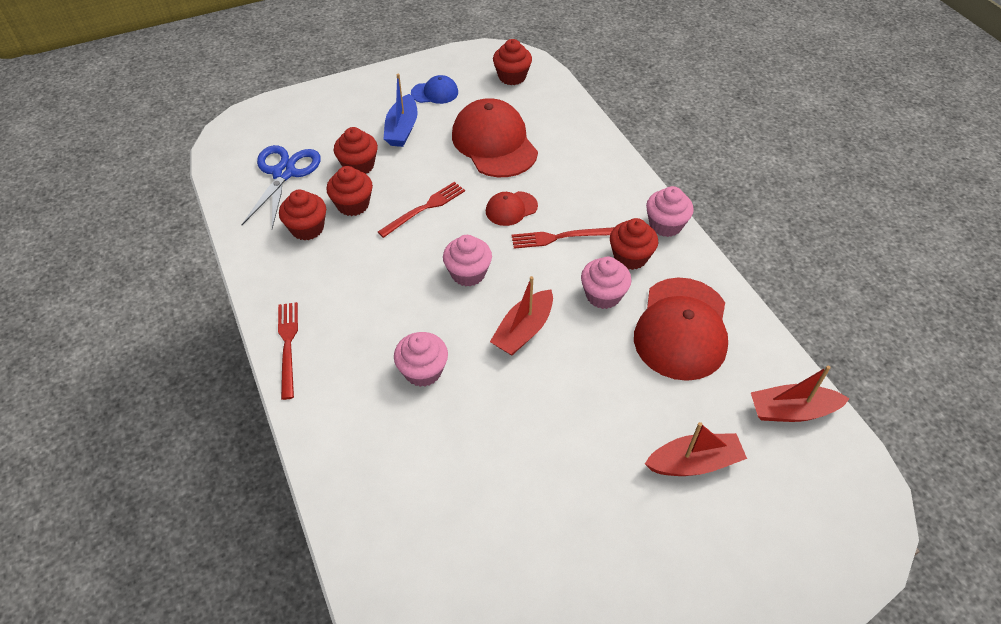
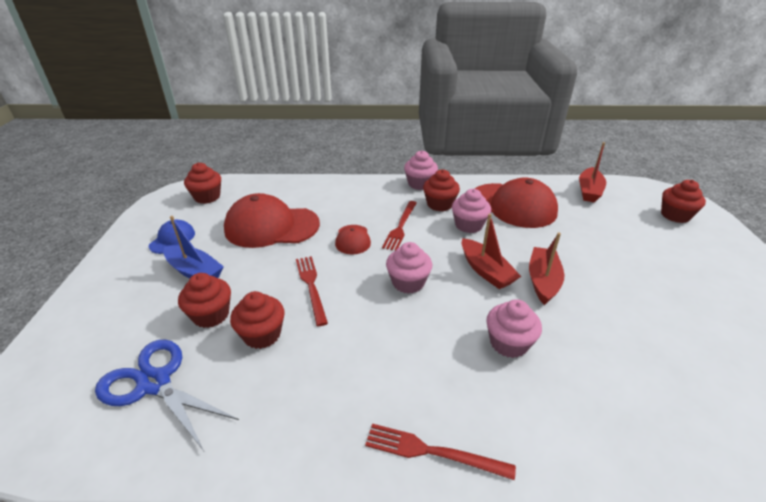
camera: 65 degrees left, 15 degrees down
red cupcake [279,190,326,241] -> red cupcake moved to [661,180,706,223]
red boat [645,422,747,476] -> red boat moved to [529,233,564,305]

